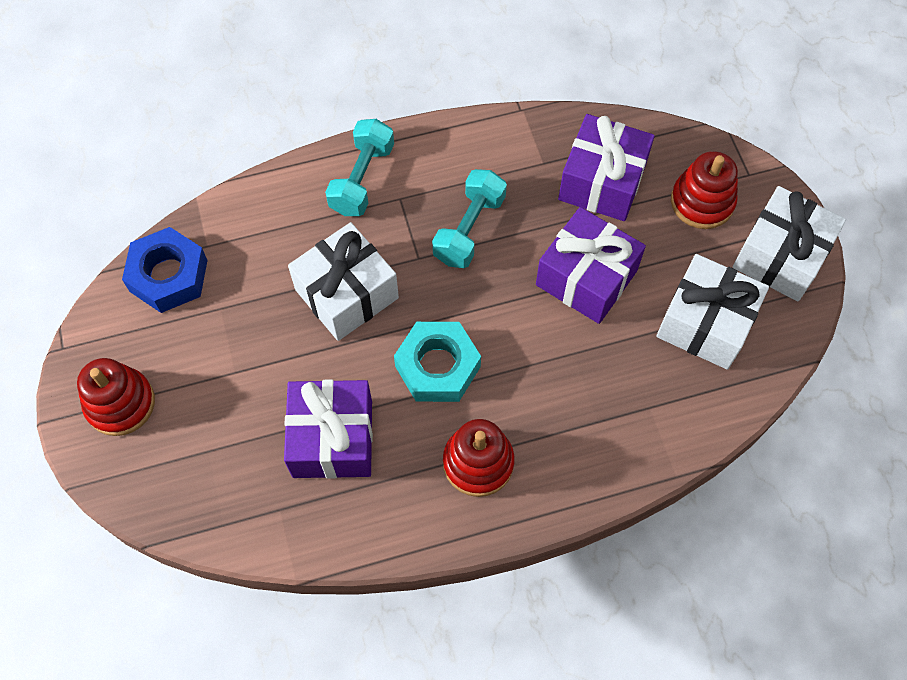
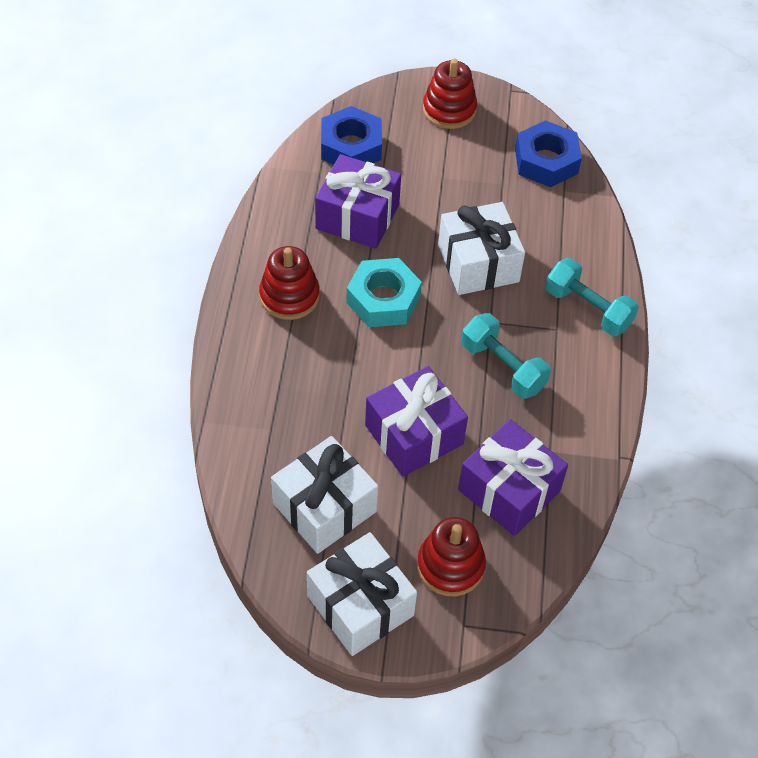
camera: 110 degrees right, 10 degrees down
none -> blue nut [321,106,382,165]

